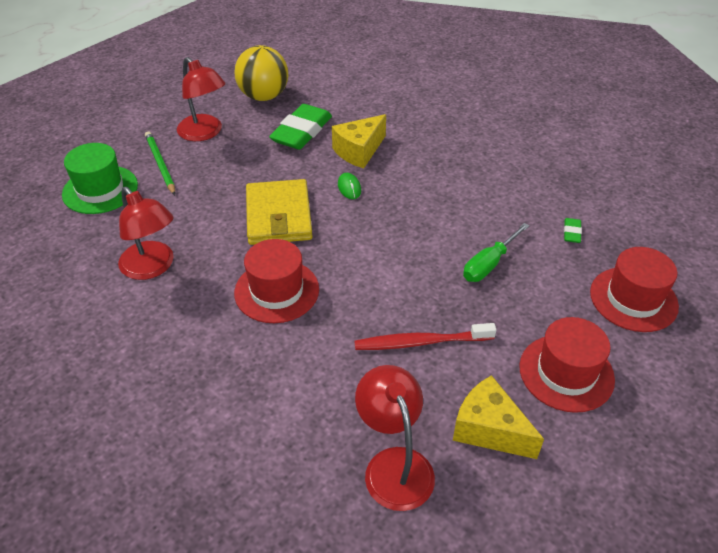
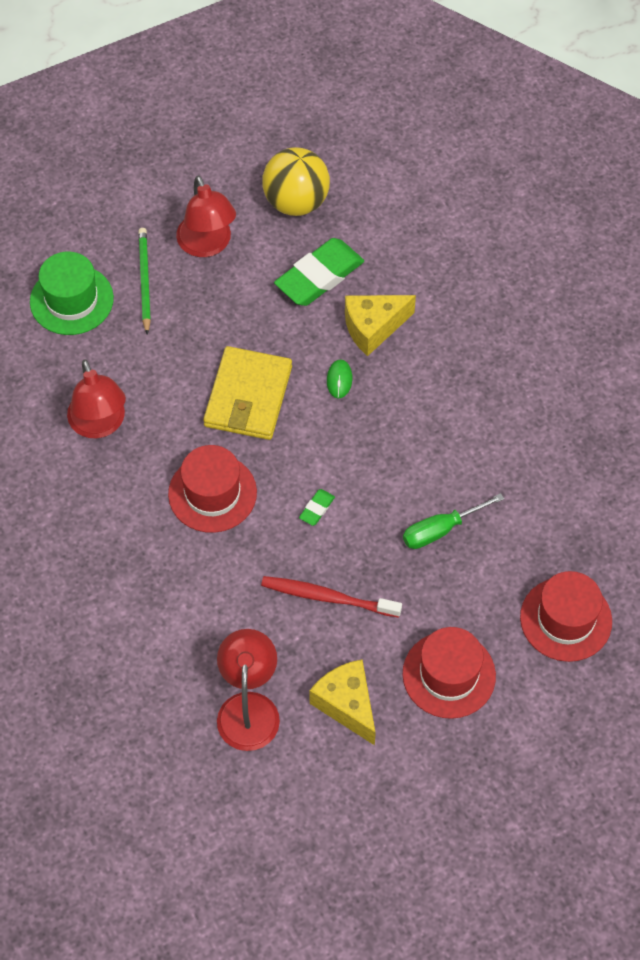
camera: 20 degrees right, 15 degrees up
green eraser [564,218,582,243] -> green eraser moved to [299,489,335,526]

